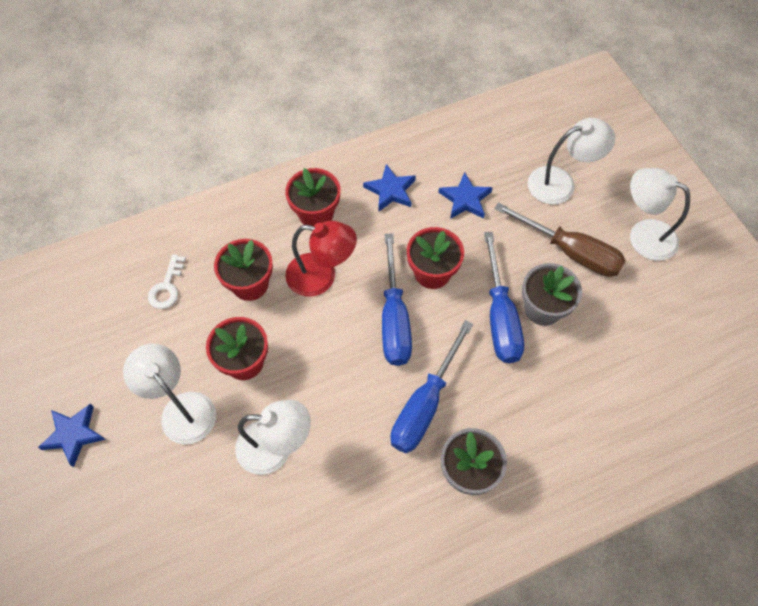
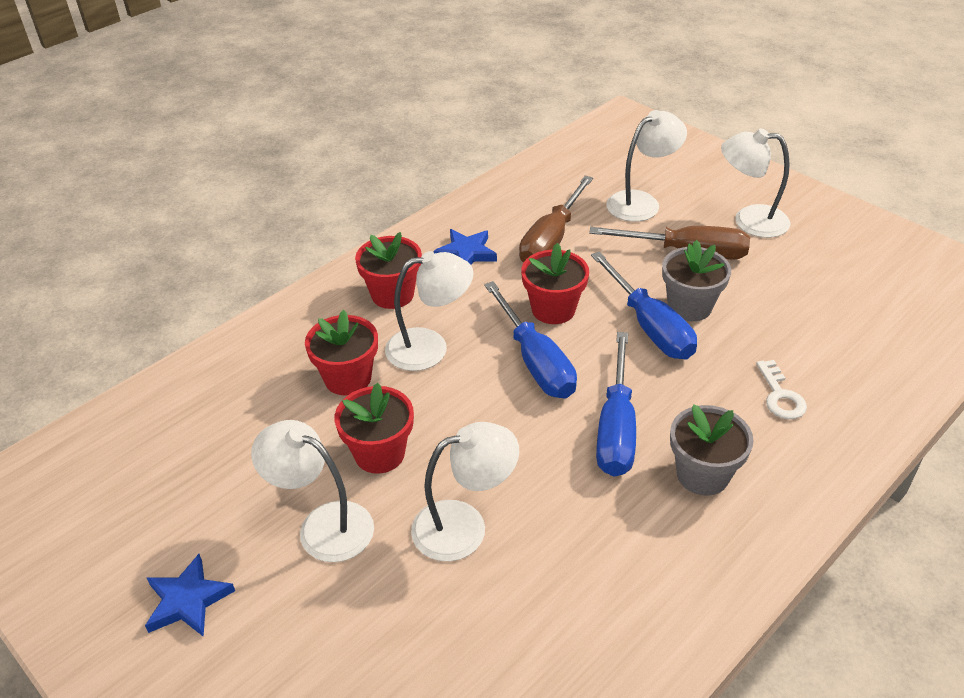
camera: 20 degrees left, 20 degrees down
white key [148,254,186,309] -> white key moved to [756,360,807,419]
red lamp [285,221,357,297] -> white lamp [385,251,474,371]
blue star [438,172,493,219] -> brown screwdriver [519,176,593,263]

